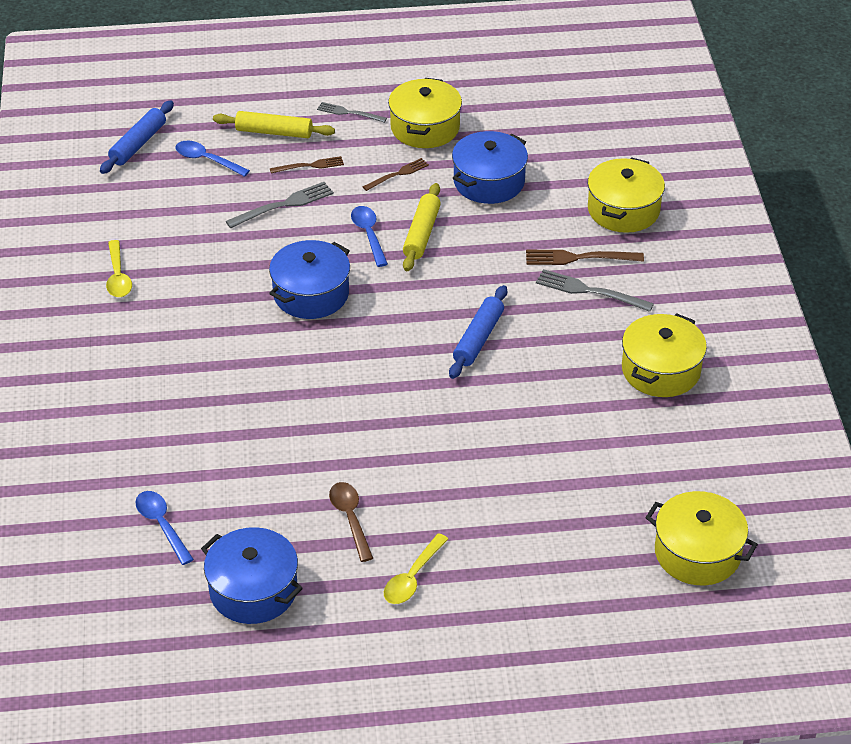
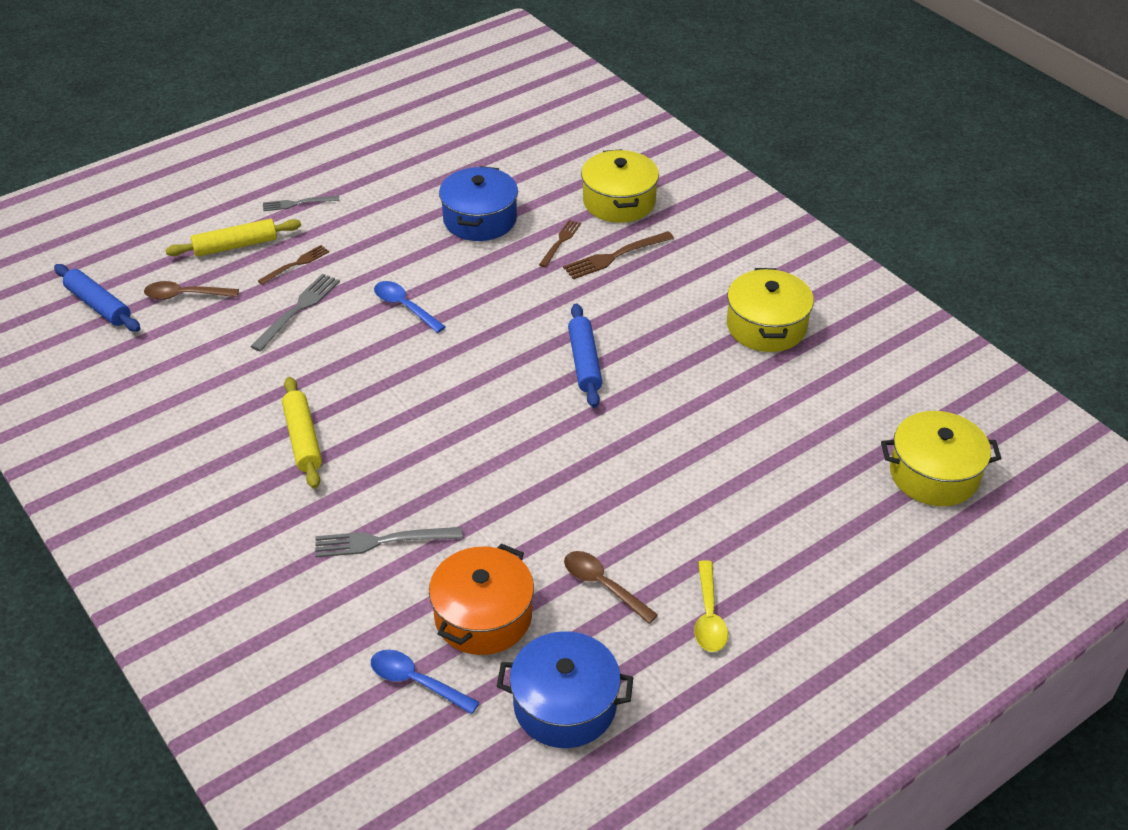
camera: 30 degrees left, 0 degrees up
blue rolling pin [100,101,174,174] -> blue rolling pin turned 45 degrees counterclockwise [54,264,141,332]
yellow spoon [106,240,132,297] -> none
blue spoon [176,141,250,177] -> brown spoon [144,281,239,300]
blue pot [269,240,350,319] -> none
brown fork [363,158,429,191] -> brown fork moved to [539,220,581,267]
yellow pot [388,78,462,148] -> none
yellow rolling pin [403,183,441,271] -> yellow rolling pin moved to [282,377,322,489]
grey fork [536,269,654,312] -> grey fork moved to [315,527,463,557]
none -> orange pot [429,543,534,655]

